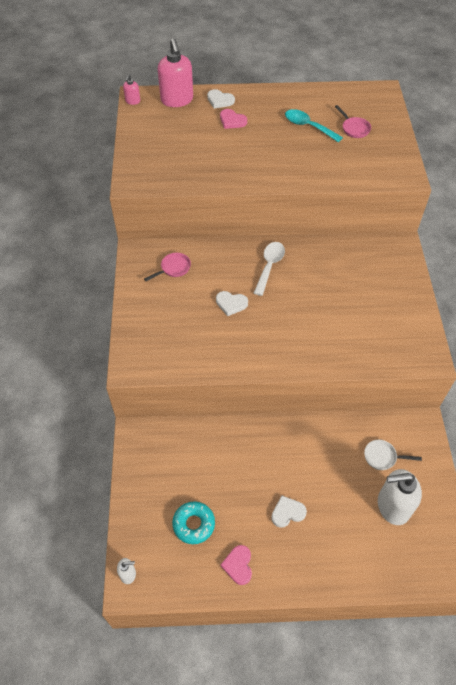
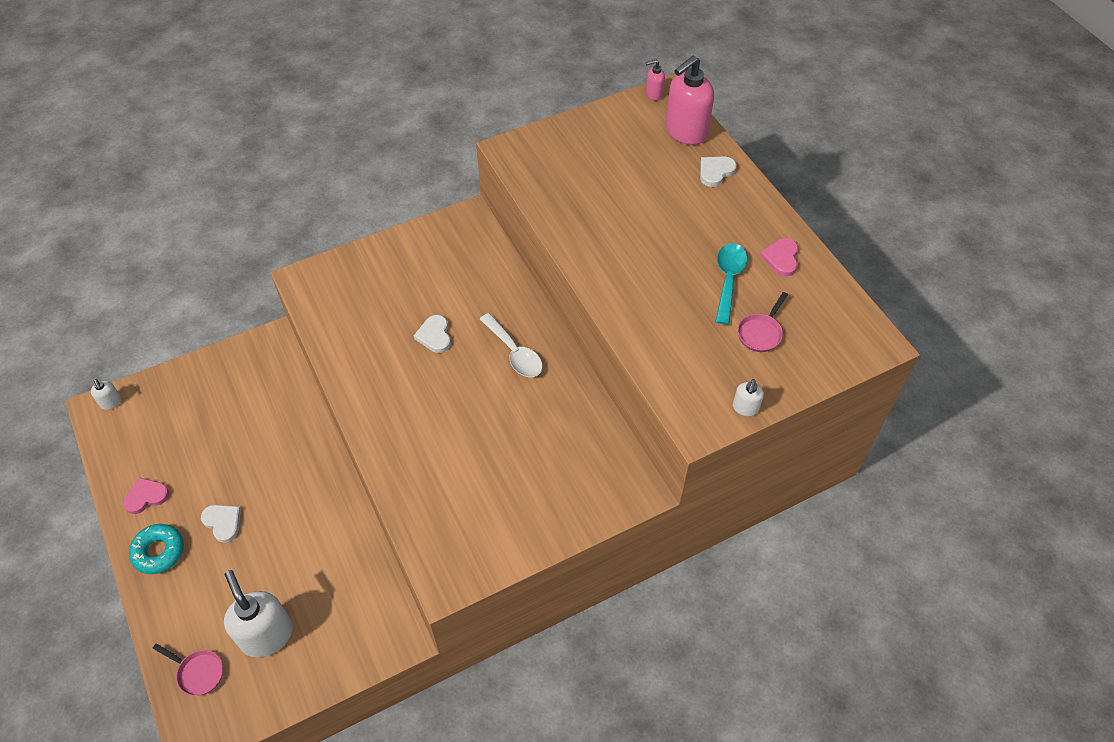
camera: 65 degrees right, 0 degrees up
pink pan [144,253,191,281] -> pink pan moved to [153,643,223,696]
turquoise donut [172,501,215,544] -> turquoise donut moved to [129,524,184,574]
white heart [207,89,235,109] -> white heart turned 45 degrees clockwise [700,156,737,187]
pink heart [220,109,247,129] -> pink heart moved to [760,238,798,276]
white spoon [254,242,285,296] -> white spoon turned 60 degrees clockwise [480,313,543,377]
white pan [364,440,422,470] -> none
none -> white soap dispenser [733,379,764,416]

